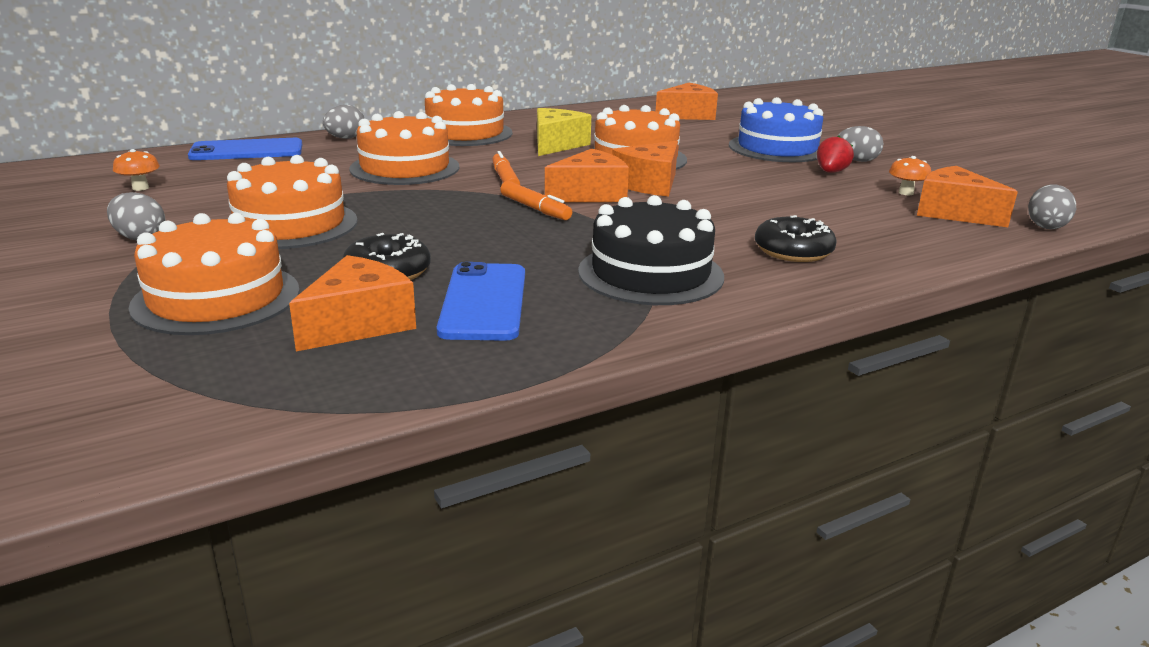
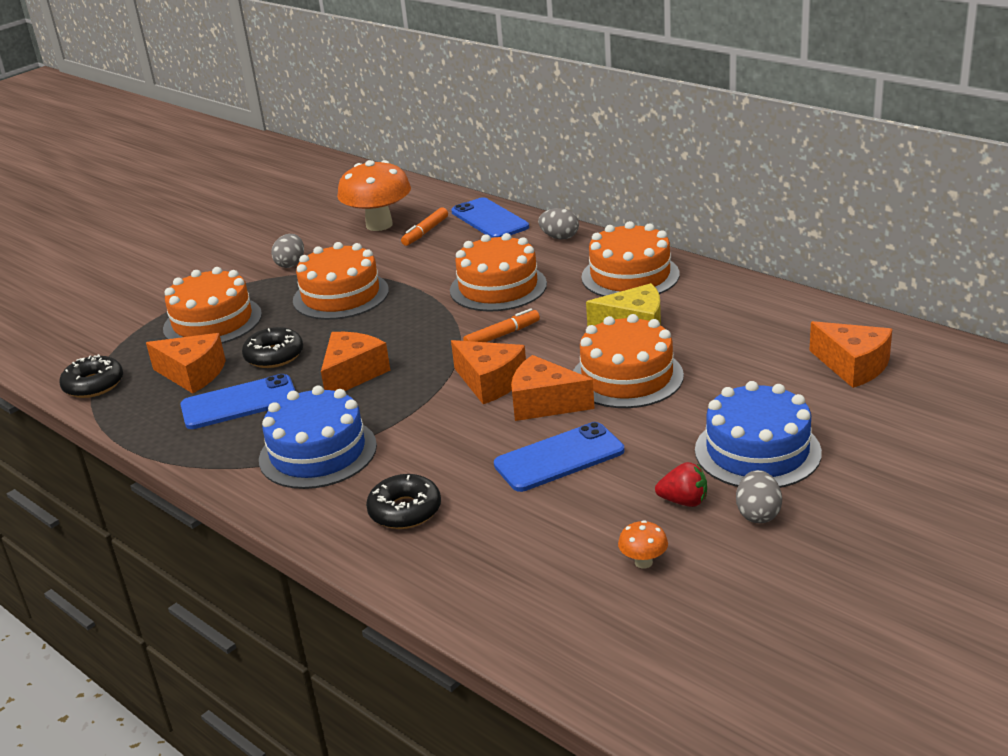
camera: 75 degrees right, 5 degrees up
orange mushroom [113,149,160,191] -> orange mushroom [337,160,411,231], size x2.35
orange marker [500,181,572,220] -> orange marker moved to [401,207,448,246]
black cake [578,195,724,305] -> blue cake [259,386,377,489]
orange cheese [917,166,1018,227] -> orange cheese moved to [321,332,390,391]
grey egg [1028,185,1076,229] -> none
none -> black donut [59,354,123,398]
none -> blue phone [494,422,624,492]

